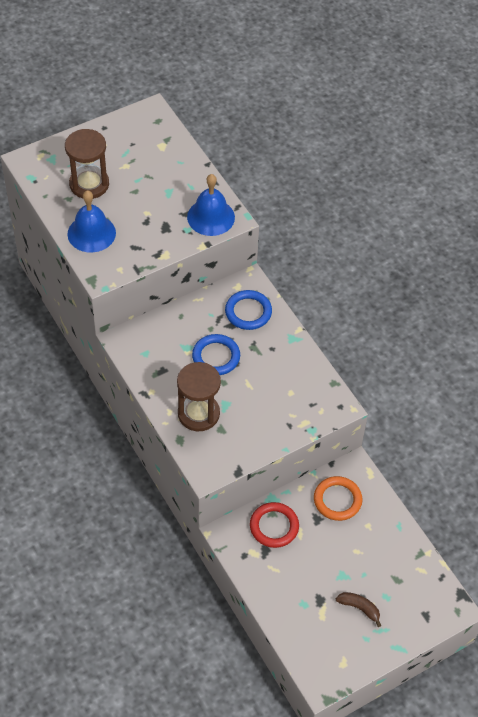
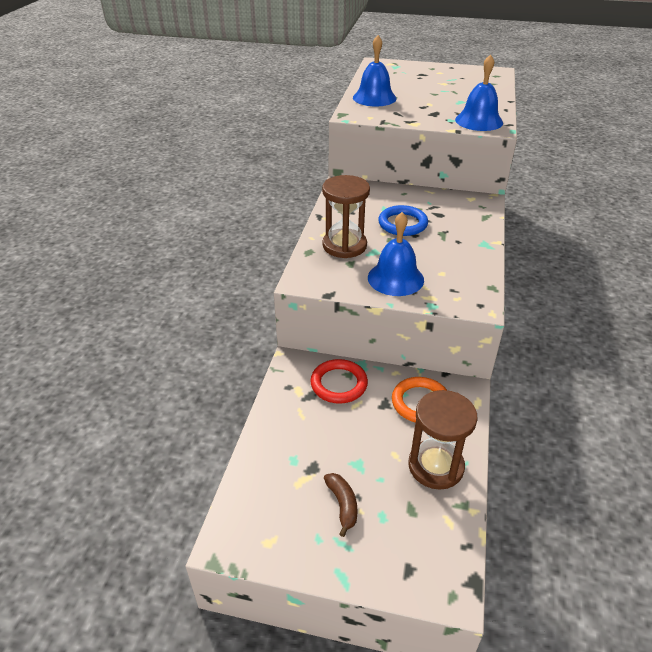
camera: 45 degrees right, 15 degrees down
brown hourglass [65,129,109,199] -> brown hourglass moved to [408,390,478,490]
blue ring [225,290,272,330] -> none
none -> blue bell [368,212,424,296]

